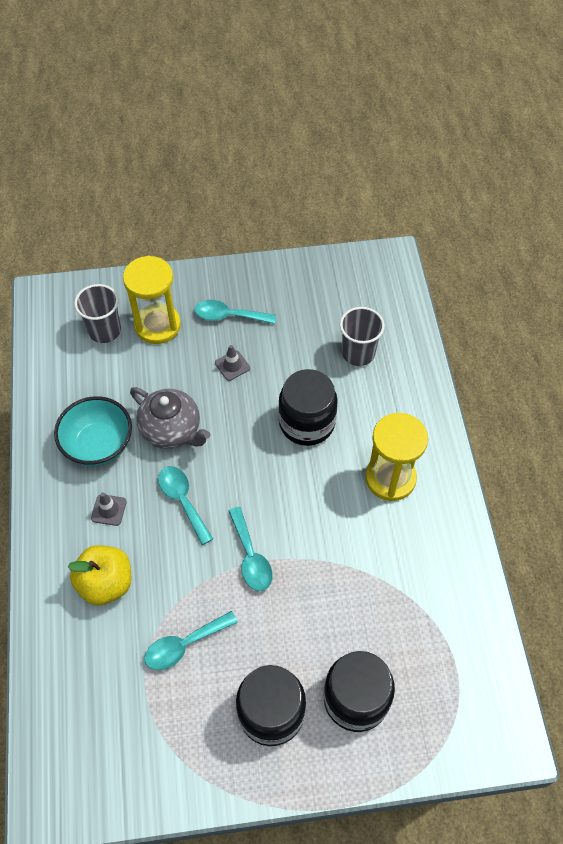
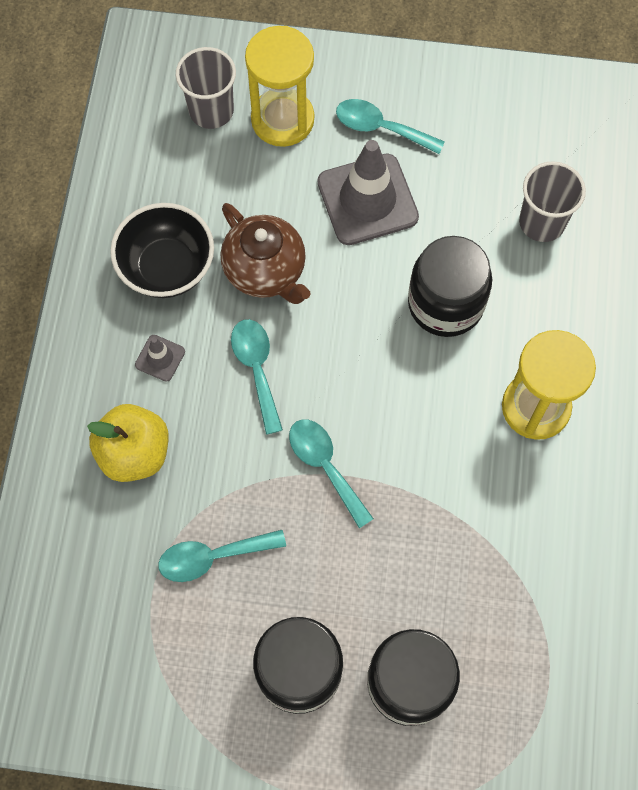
camera: 15 degrees right, 10 degrees up
turquoise bowl [54,396,132,466] -> black bowl [110,203,214,298]
grey teapot [130,387,211,449] -> brown teapot [221,203,311,304]
grey traffic cone [215,345,250,381] -> grey traffic cone [318,140,419,245], size x2.22
turquoise spoon [229,507,273,591] -> turquoise spoon turned 150 degrees clockwise [289,419,374,529]

